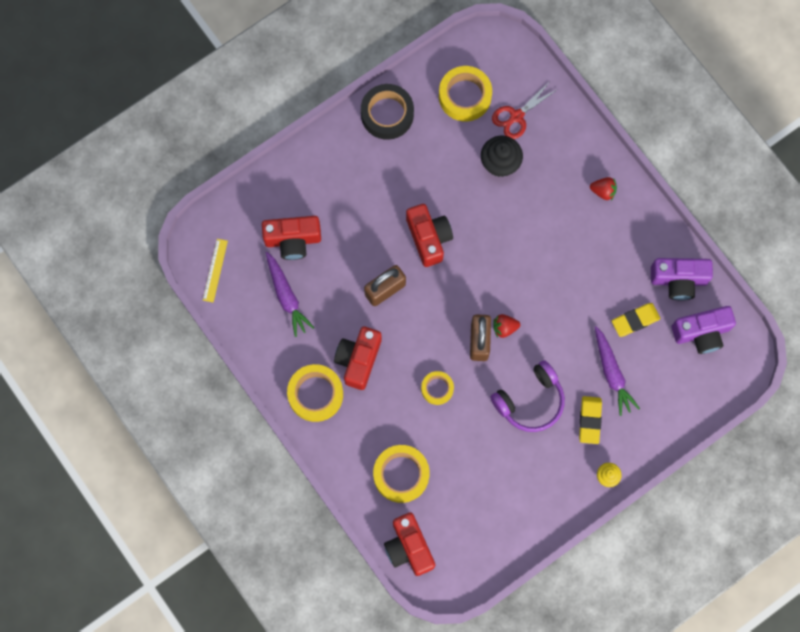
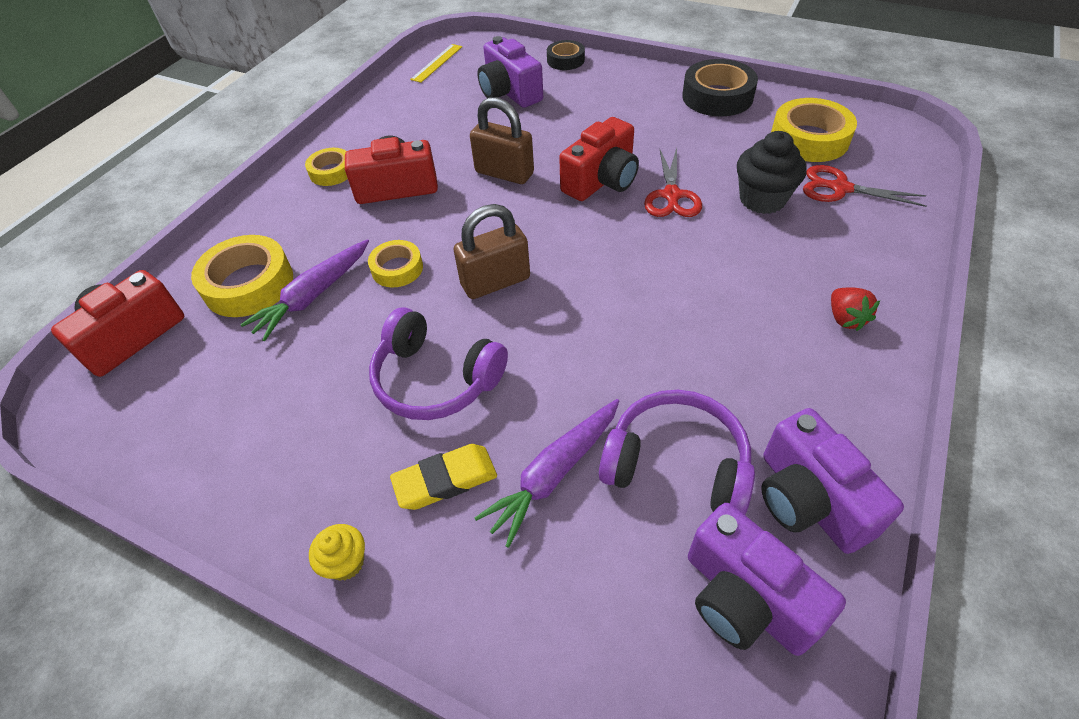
camera: 65 degrees right, 25 degrees down
yellow ruler [203,239,228,302] -> yellow ruler turned 45 degrees counterclockwise [410,44,462,83]
red camera [262,216,321,260] -> purple camera [477,36,543,108]
purple carrot [265,252,314,337] -> purple carrot moved to [240,239,369,341]
yellow tape [287,364,343,422] -> yellow tape [305,148,348,186], size x0.59
red strawberry [493,314,520,338] -> none
yellow eraser [612,303,660,337] -> purple headphones [599,390,755,515]
none -> black tape [547,40,585,70]
none -> red scissors [644,148,702,217]

